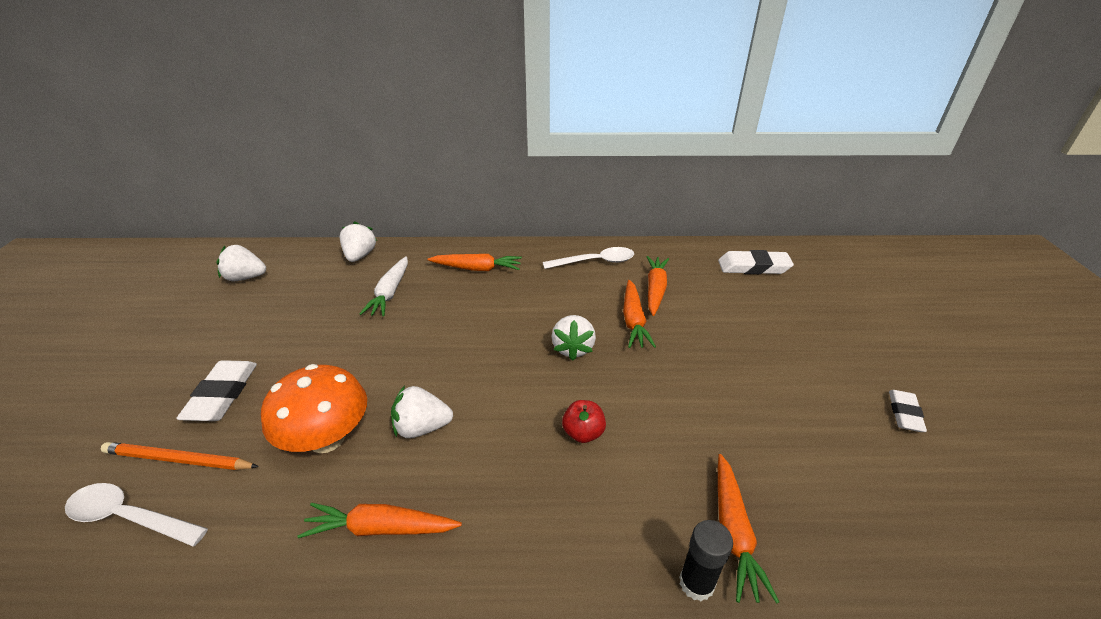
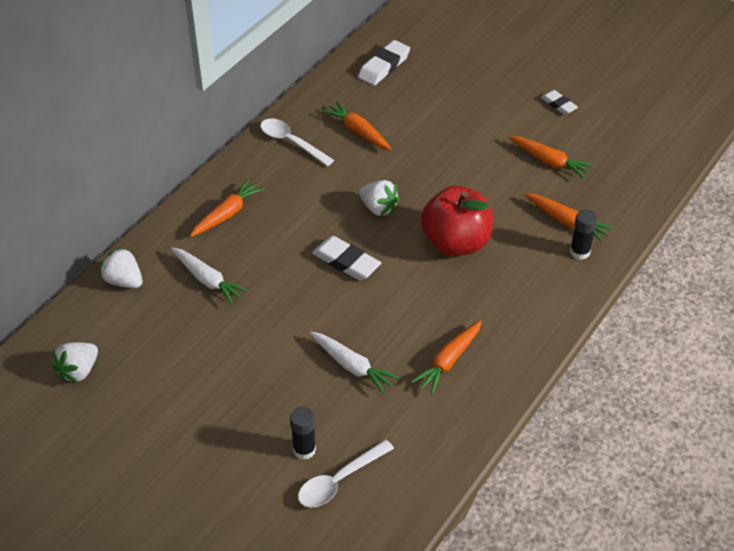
camera: 55 degrees left, 10 degrees up
orange pencil [101,442,259,470] -> black glue stick [290,407,316,460]
white eraser [176,360,257,421] -> white eraser moved to [312,236,381,281]
orange mushroom [261,364,367,453] -> white carrot [310,332,399,394]
white strawberry [391,386,453,438] -> none
white spoon [543,247,634,269] -> white spoon turned 75 degrees counterclockwise [261,118,334,166]
red apple [562,400,606,443] -> red apple [421,186,493,256], size x2.29
orange carrot [623,280,656,348] -> orange carrot moved to [509,136,594,179]

